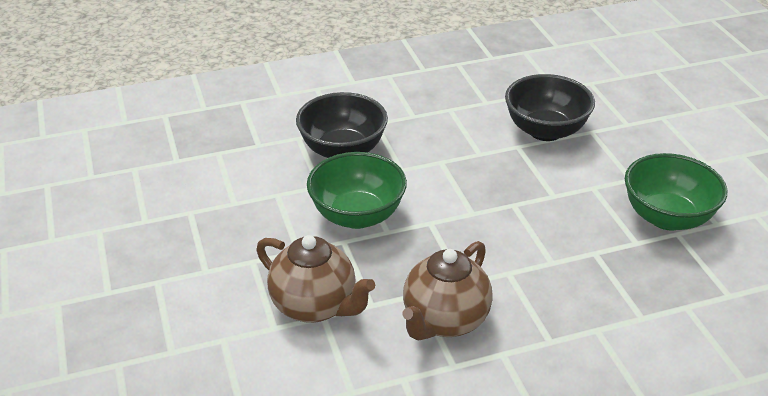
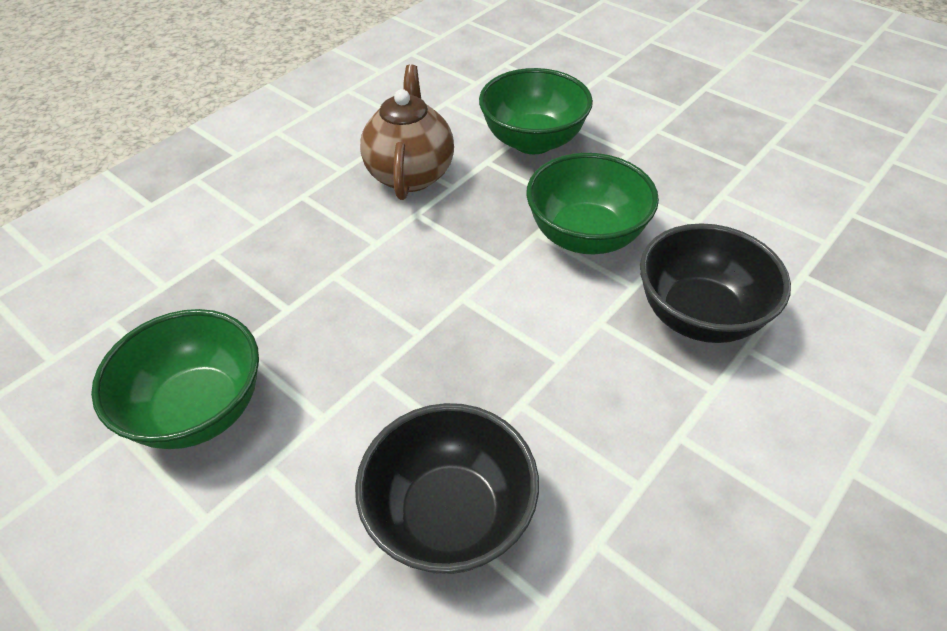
camera: 150 degrees right, 10 degrees up
brown teapot [256,235,375,323] -> green bowl [479,68,593,154]

